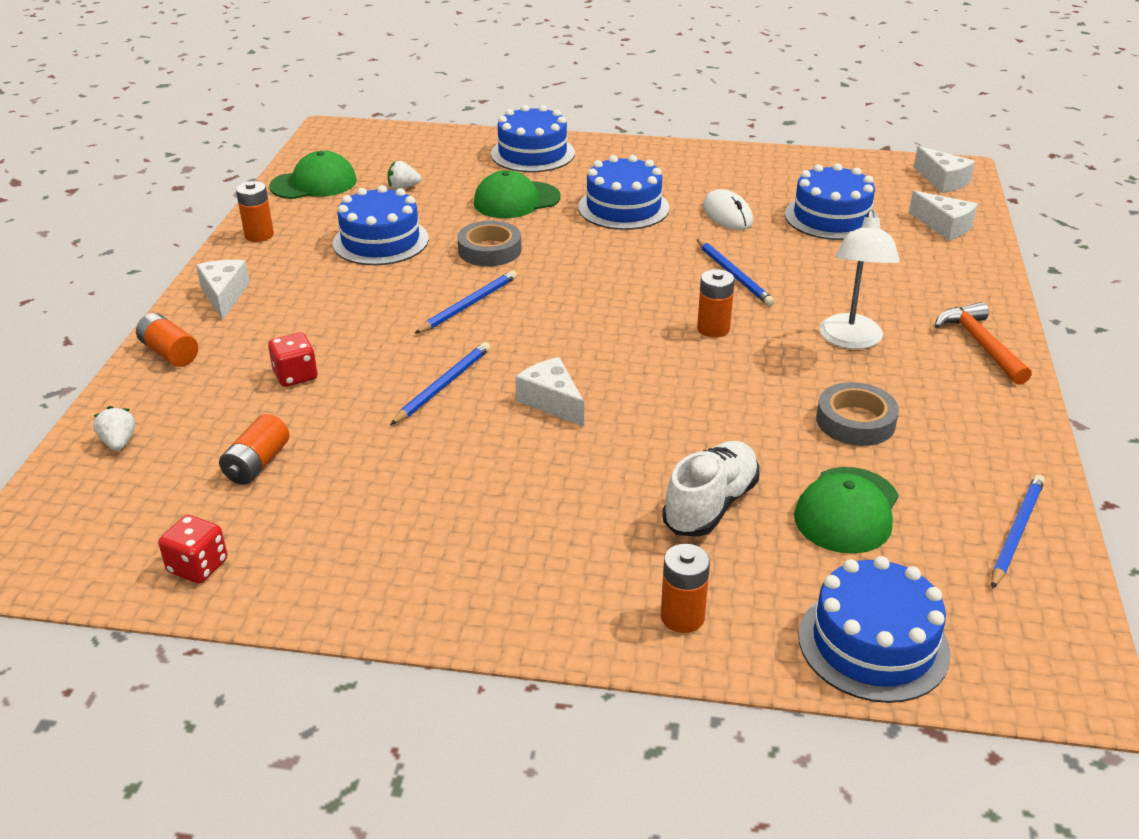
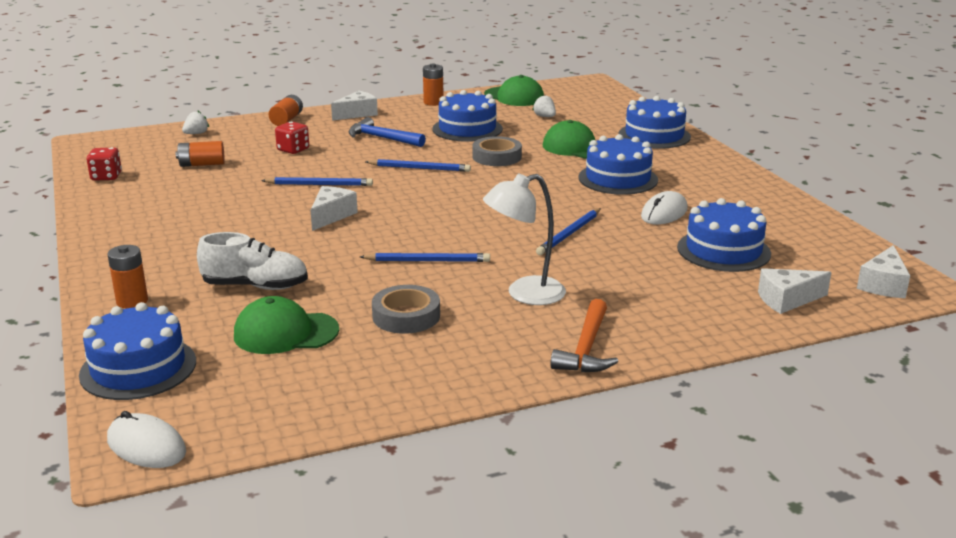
camera: 60 degrees right, 10 degrees down
orange battery [697,269,735,338] -> none
white cheese [909,191,978,240] -> white cheese turned 60 degrees clockwise [758,268,832,314]
orange hammer [935,302,1032,385] -> orange hammer turned 150 degrees clockwise [551,299,618,372]
blue pencil [991,475,1045,589] -> blue pencil moved to [360,253,490,262]
none -> white mouse [107,411,186,468]
none -> blue hammer [349,117,426,147]

